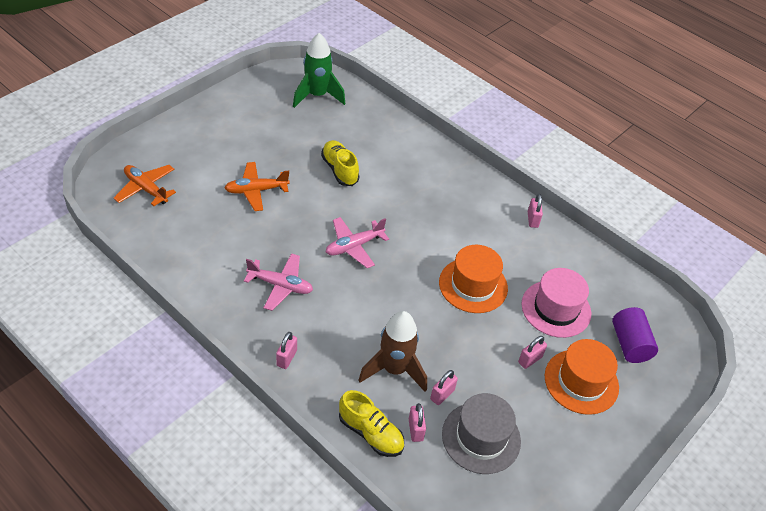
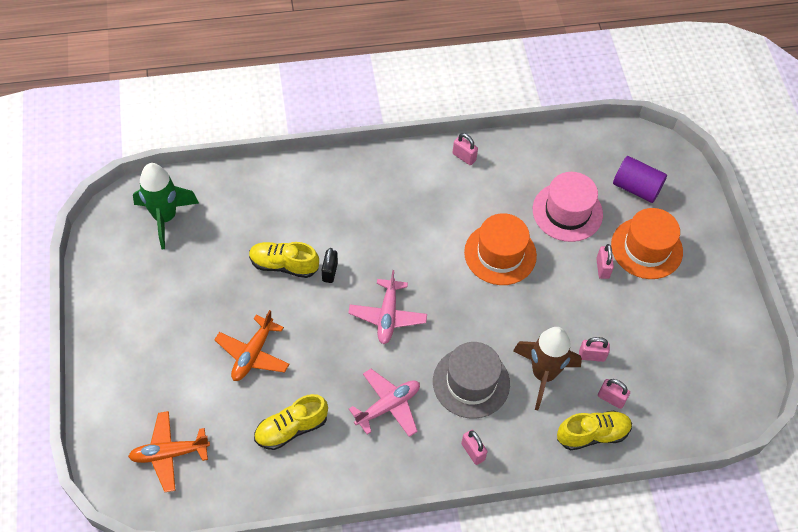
camera: 50 degrees left, 10 degrees up
pink padlock [430,370,458,405] -> pink padlock turned 75 degrees counterclockwise [579,337,610,362]
grey hat [442,393,521,474] -> grey hat moved to [433,342,510,419]
none -> yellow shoe [254,394,328,450]
none -> black padlock [322,248,338,283]

